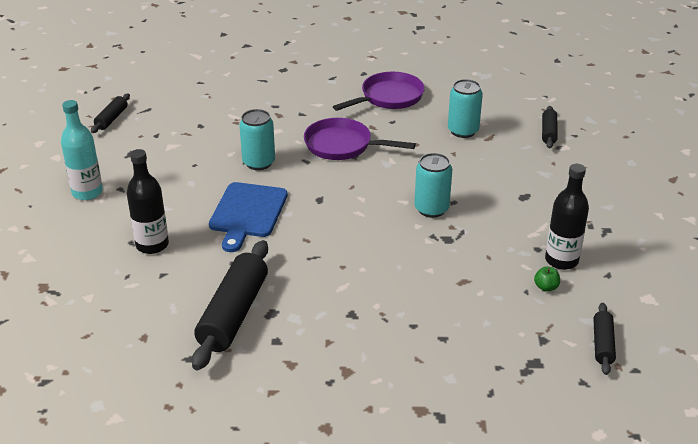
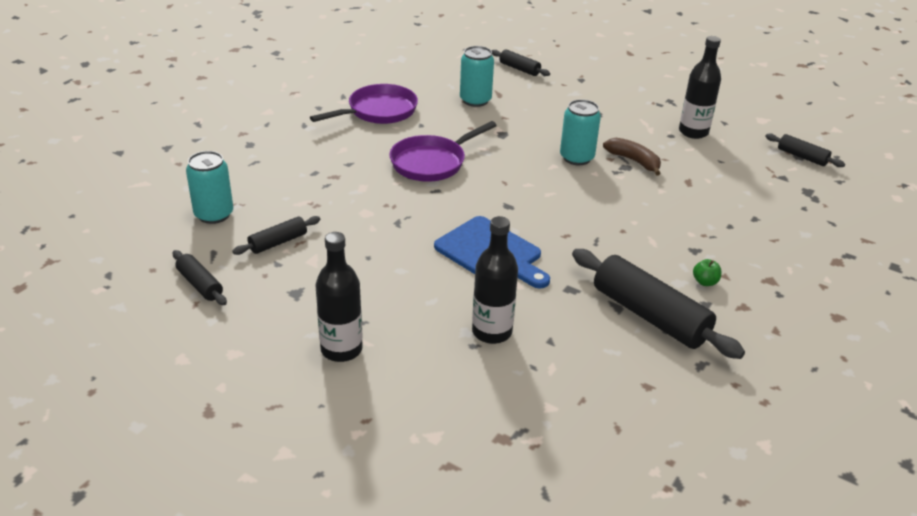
camera: 60 degrees left, 0 degrees up
turquoise bottle [61,100,103,200] -> black bottle [315,232,363,362]
turquoise can [239,109,275,170] -> turquoise can moved to [186,151,233,224]
purple pan [333,72,425,111] -> purple pan turned 60 degrees clockwise [310,84,418,124]
green apple [534,266,560,292] -> green apple moved to [693,259,721,286]
none -> black rolling pin [232,216,320,255]
none -> brown banana [603,138,661,176]

